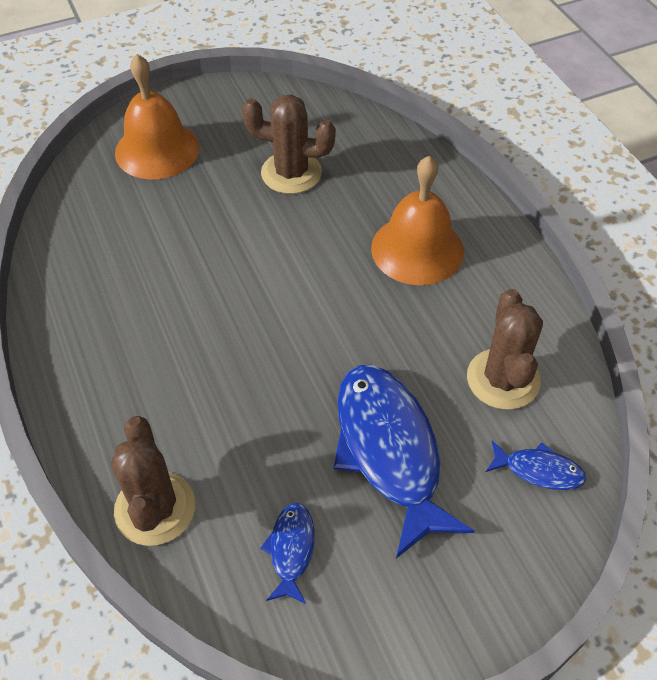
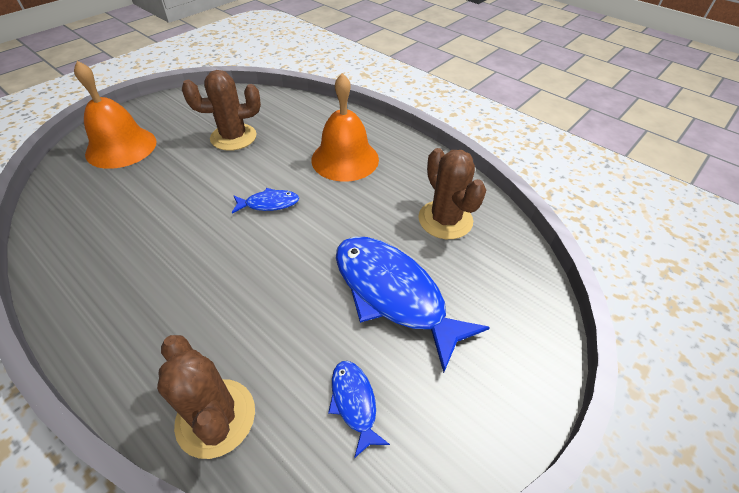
camera: 25 degrees left, 5 degrees down
blue fish [486,440,586,490] -> blue fish moved to [232,188,299,214]

